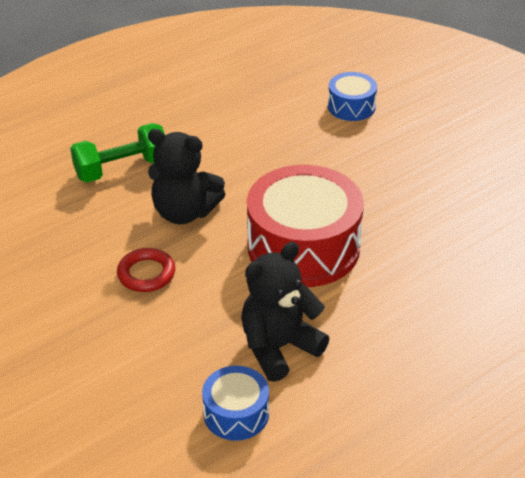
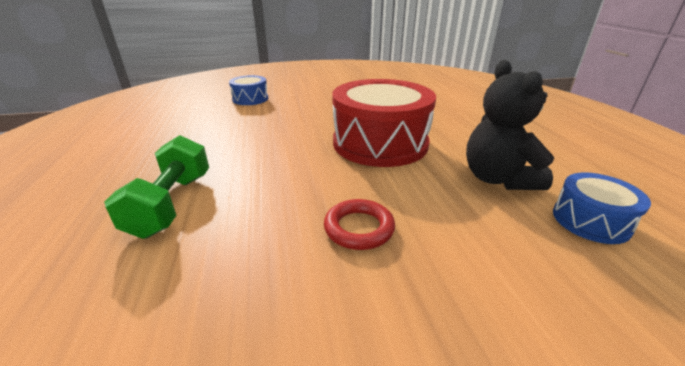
camera: 65 degrees left, 10 degrees down
black teddy bear [148,129,225,224] -> none

